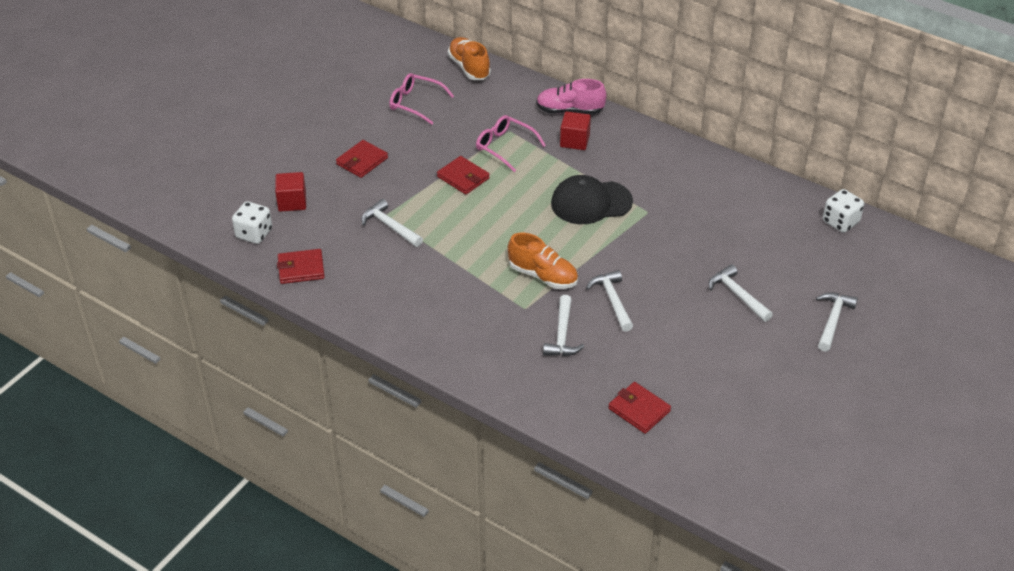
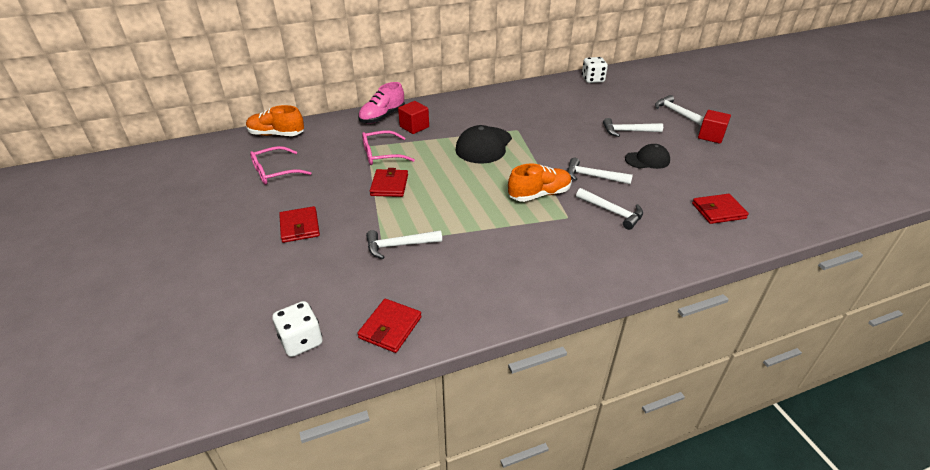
camera: 55 degrees left, 5 degrees down
red cube [275,172,306,212] -> red cube moved to [698,110,731,144]
red wallet [437,156,490,195] -> red wallet turned 75 degrees counterclockwise [370,168,408,197]
none -> black cap [625,144,670,169]

